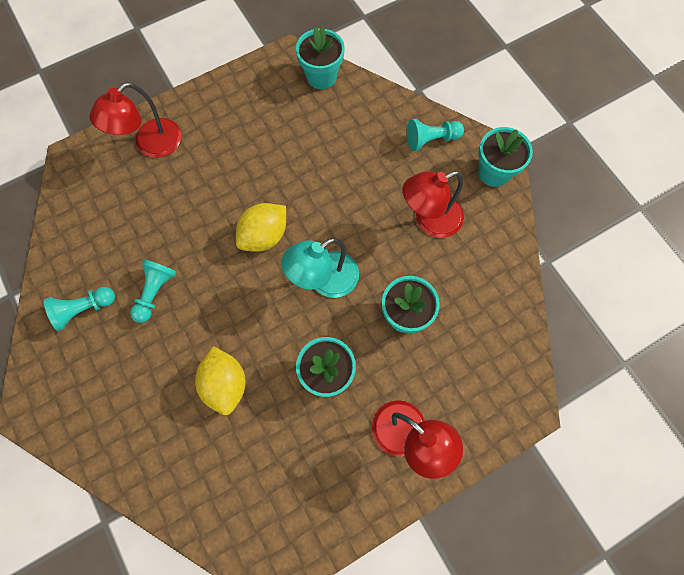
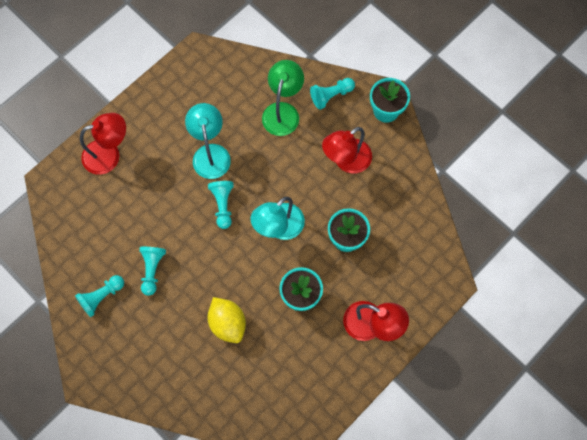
camera: 15 degrees left, 0 degrees up
red lamp [89,82,182,158] -> red lamp turned 135 degrees counterclockwise [80,113,126,175]
yellow lemon [236,203,286,252] -> turquoise pawn [208,181,234,229]
turquoise flower pot [296,27,345,89] -> none
none -> turquoise lamp [185,103,231,179]
none -> green lamp [262,60,304,136]

